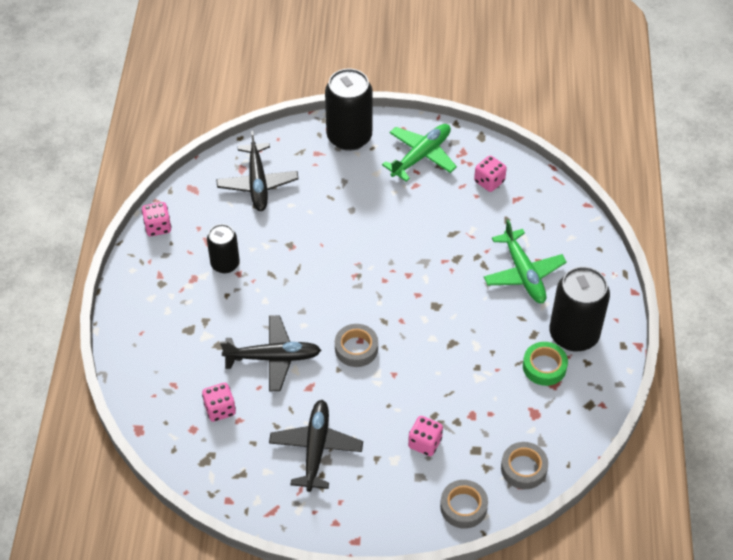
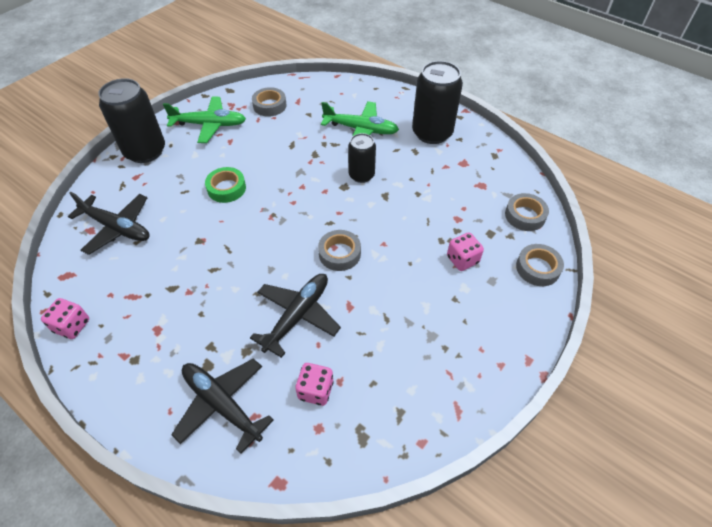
camera: 55 degrees left, 0 degrees up
black can [207,224,240,273] -> black can moved to [348,133,376,183]
black plane [269,400,363,492] -> black plane moved to [171,358,274,453]
green plane [382,124,457,182] -> green plane turned 105 degrees clockwise [163,97,246,143]
pink dice [474,155,507,192] -> grey tape [252,87,287,117]
green tape [523,342,568,386] -> green tape moved to [205,167,246,203]

